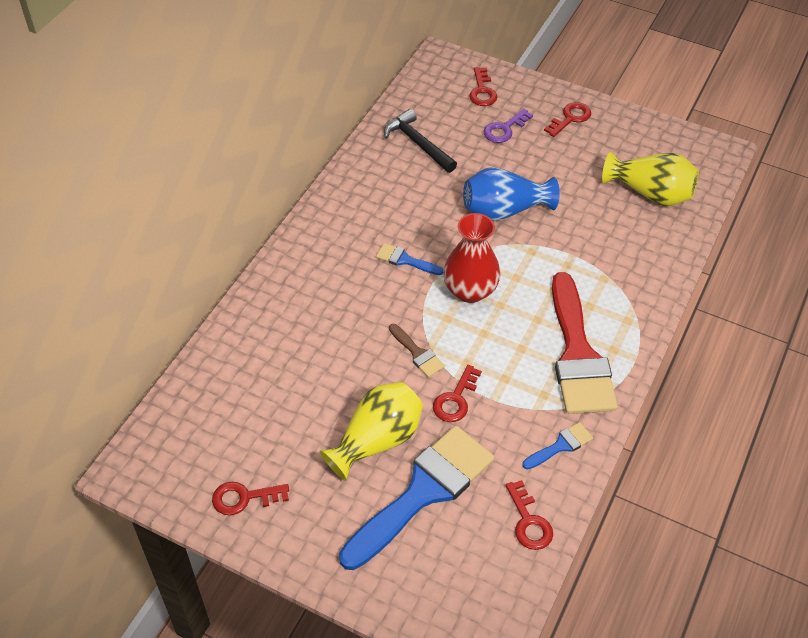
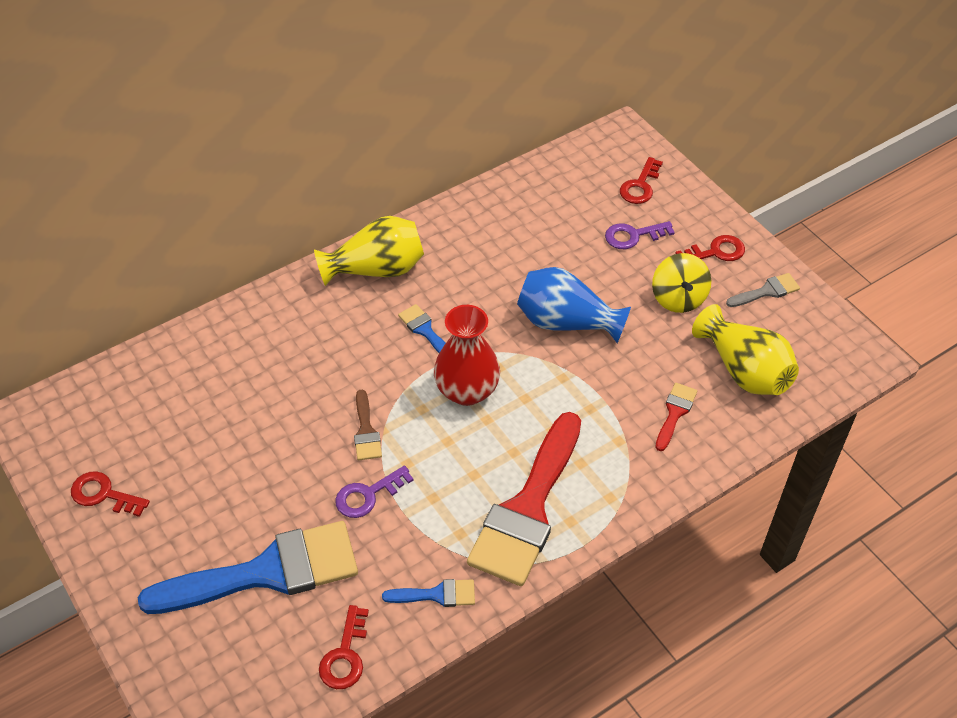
camera: 30 degrees right, 0 degrees up
yellow vase [319,382,423,481] -> yellow vase moved to [314,216,424,286]
black hammer [384,109,457,173] -> none
red key [433,365,482,422] -> purple key [335,465,414,518]
none -> yellow spinning top [652,253,711,313]
none -> red brush [655,383,697,451]
none -> grey brush [726,273,800,307]

